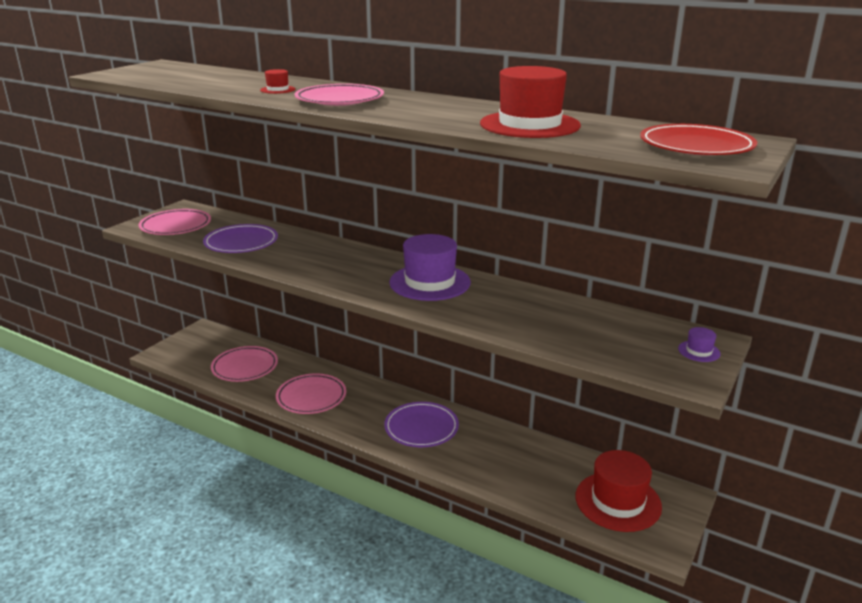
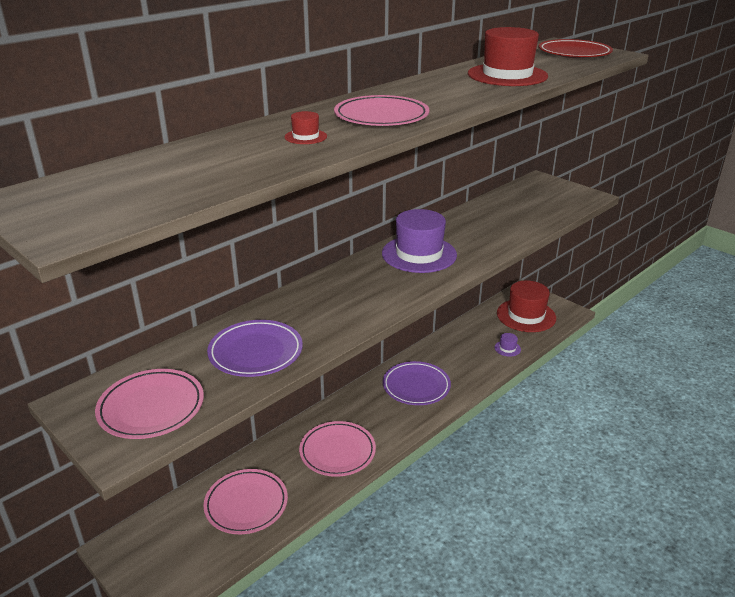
camera: 75 degrees left, 5 degrees up
purple hat [678,327,721,362] -> purple hat moved to [494,333,521,357]

